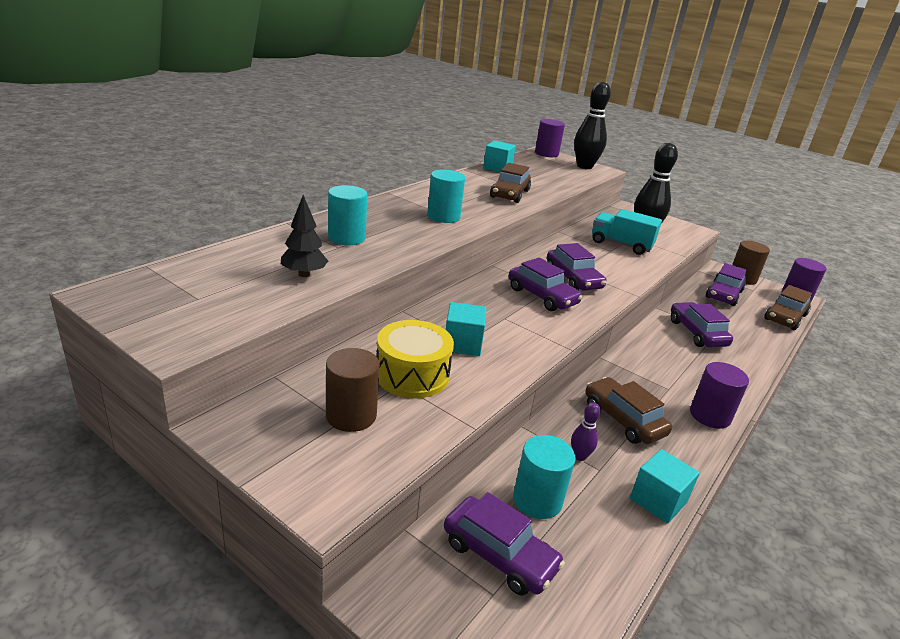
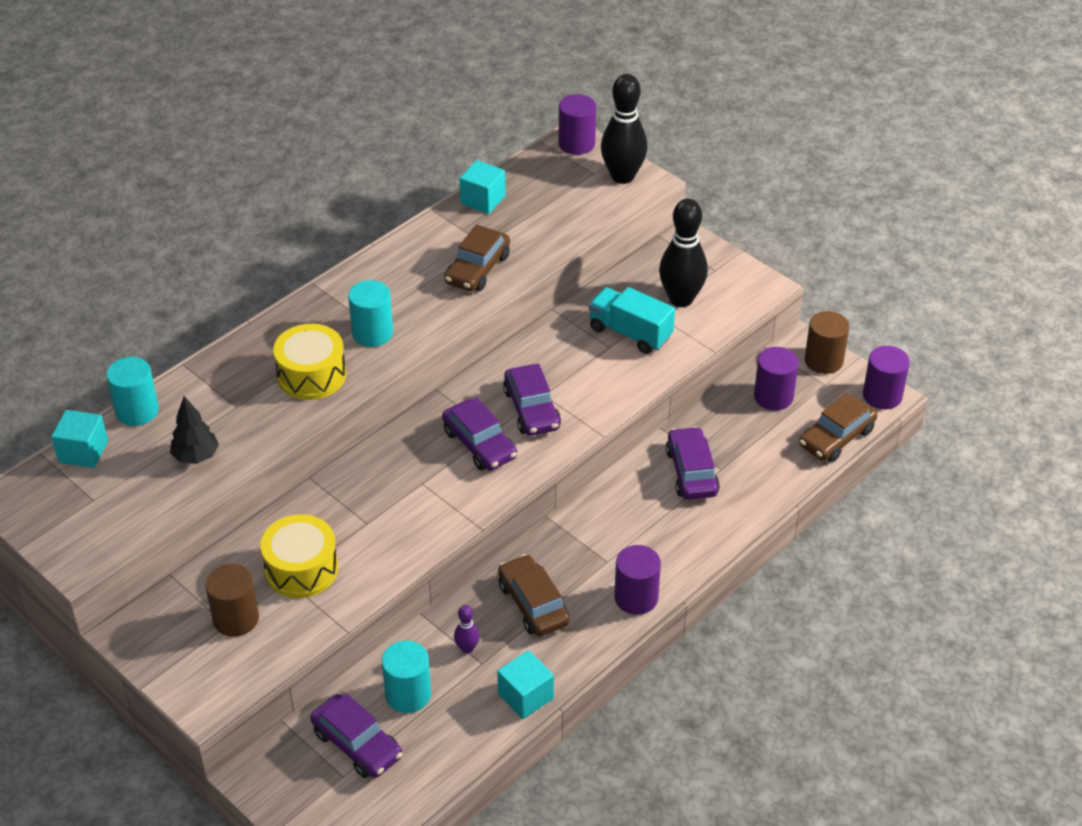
camera: 10 degrees right, 15 degrees up
turquoise cylinder [328,185,367,245] -> turquoise cylinder moved to [106,357,159,426]
turquoise cube [446,302,486,356] -> turquoise cube moved to [51,410,108,468]
purple car [706,263,747,306] -> purple cylinder [754,347,799,411]
none -> yellow drum [273,324,346,400]

